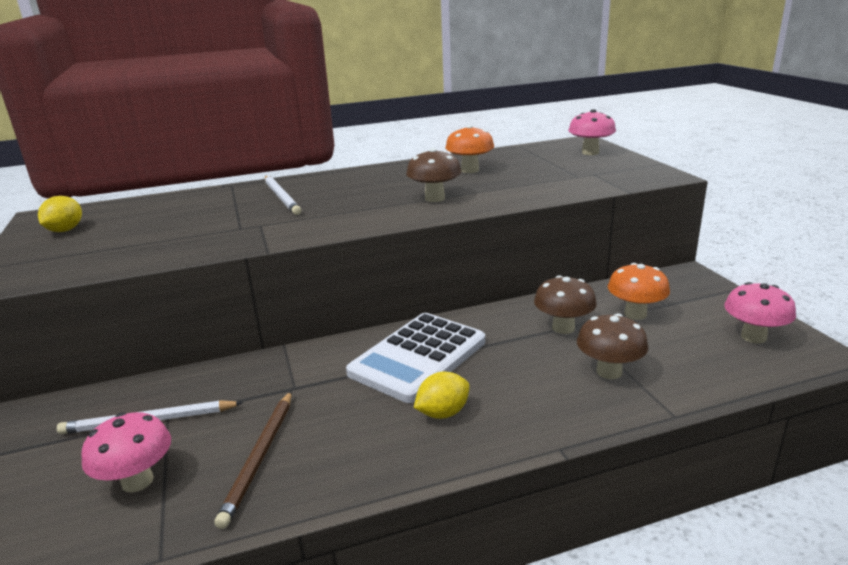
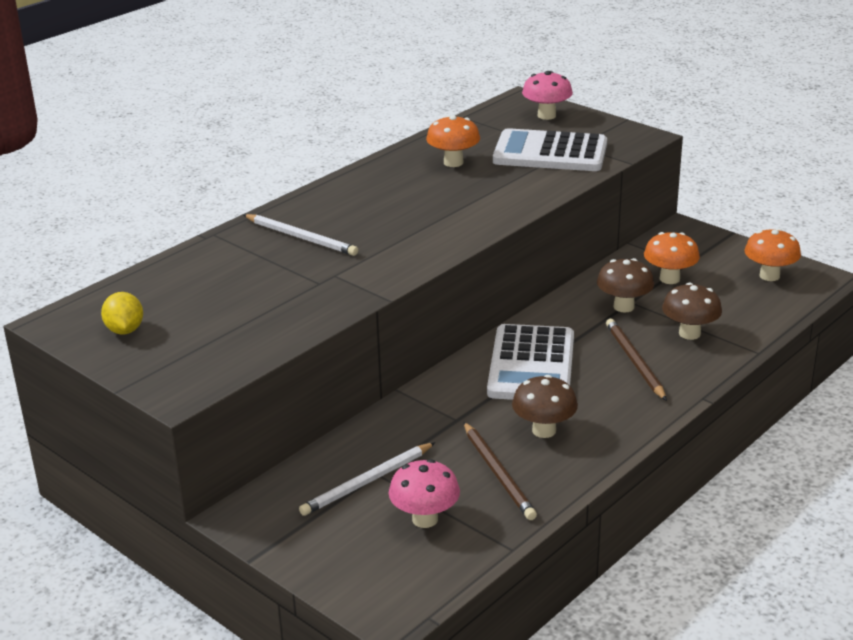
camera: 30 degrees left, 5 degrees up
brown mushroom [406,148,461,202] -> brown mushroom moved to [512,375,578,438]
yellow lemon [414,372,470,419] -> none
pink mushroom [724,282,796,343] -> orange mushroom [744,229,801,281]
none -> white calculator [493,128,607,171]
none -> brown pencil [606,319,667,401]

